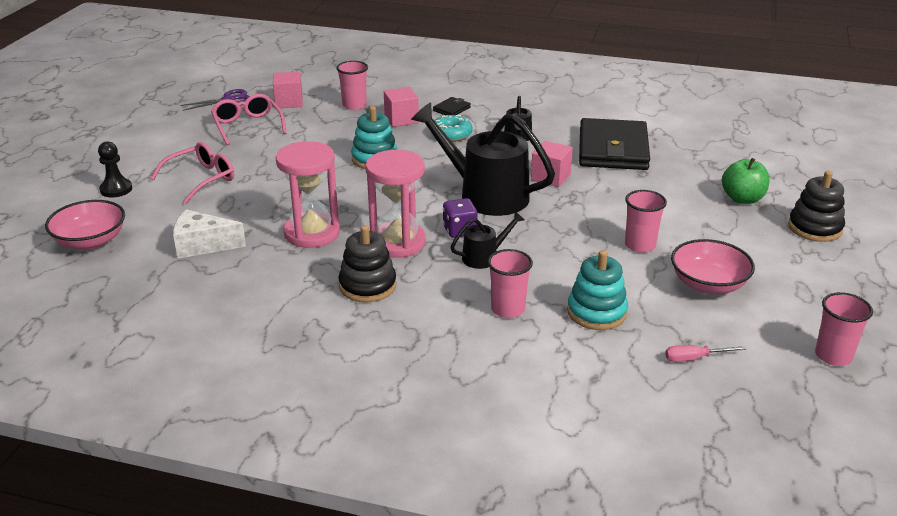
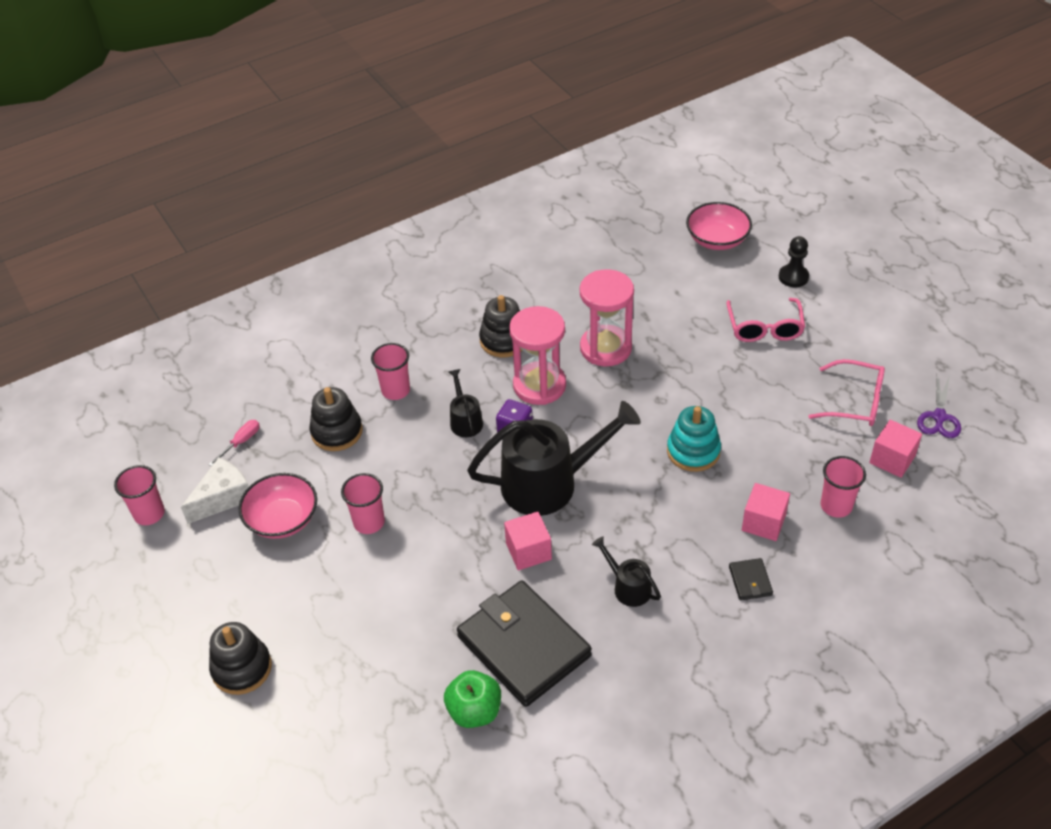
camera: 135 degrees right, 15 degrees up
white cheese [173,209,246,259] -> white cheese moved to [181,457,249,524]
turquoise donut [434,115,473,142] -> none
black watering can [451,211,524,269] -> black watering can turned 150 degrees clockwise [449,369,483,437]
turquoise stacking toy [567,250,628,330] -> black stacking toy [309,387,363,451]
green apple [722,158,770,204] -> green apple moved to [444,670,501,728]

